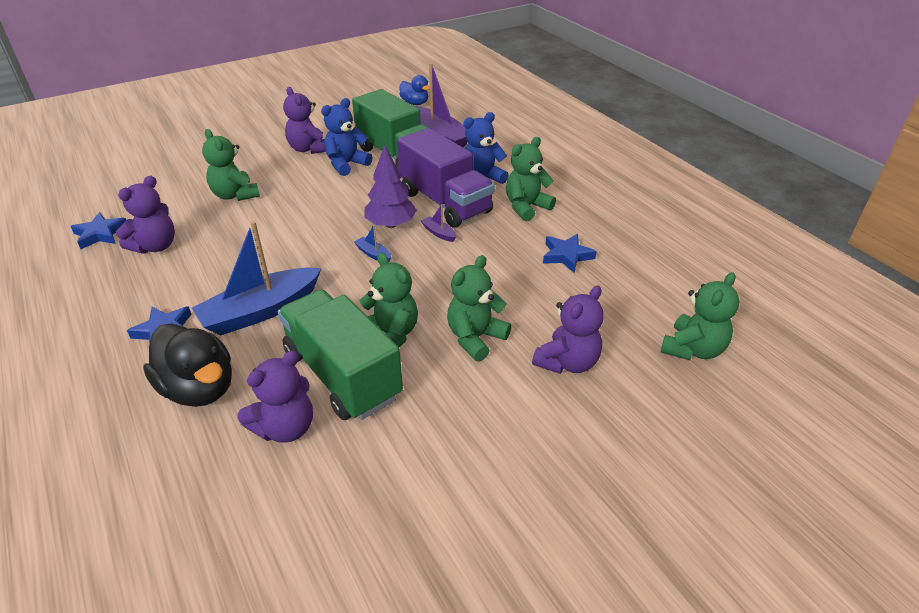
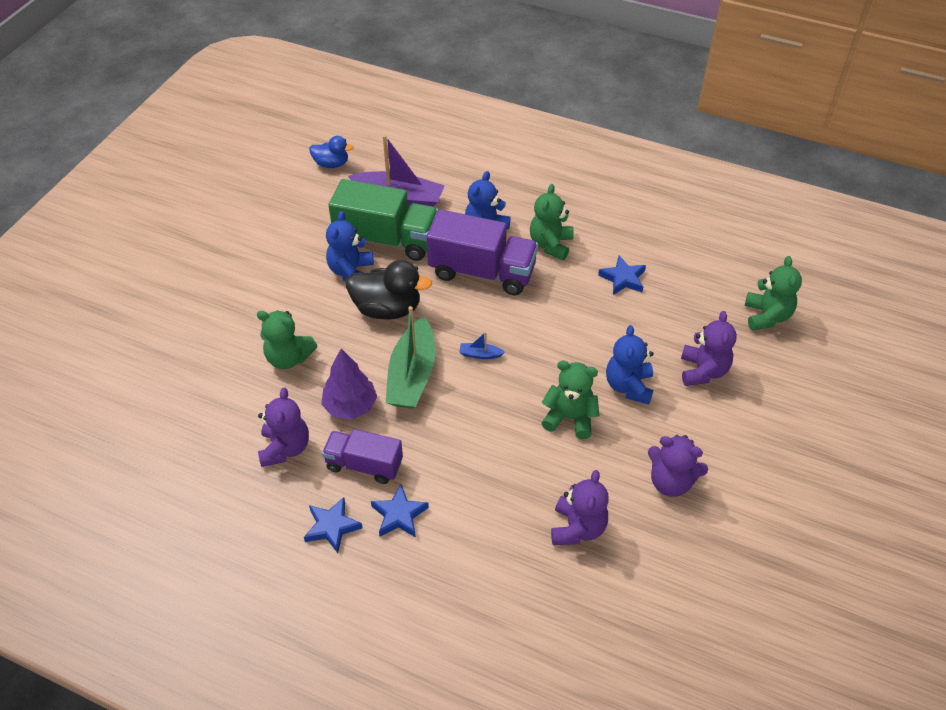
camera: 35 degrees left, 10 degrees up
blue star [71,212,126,249] -> blue star moved to [304,497,363,553]
black duck [143,323,232,407] -> black duck moved to [346,260,432,320]
blue boat [192,221,322,336] -> none
green truck [278,290,403,420] -> none
purple teddy bear [283,87,326,154] -> purple teddy bear moved to [648,435,708,497]
purple tree [364,145,417,228] -> purple tree moved to [321,349,377,420]
purple boat [421,204,456,242] -> none
green teddy bear [447,255,512,362] -> blue teddy bear [606,325,653,405]
none -> purple truck [322,429,403,484]
none -> green boat [385,306,435,409]

